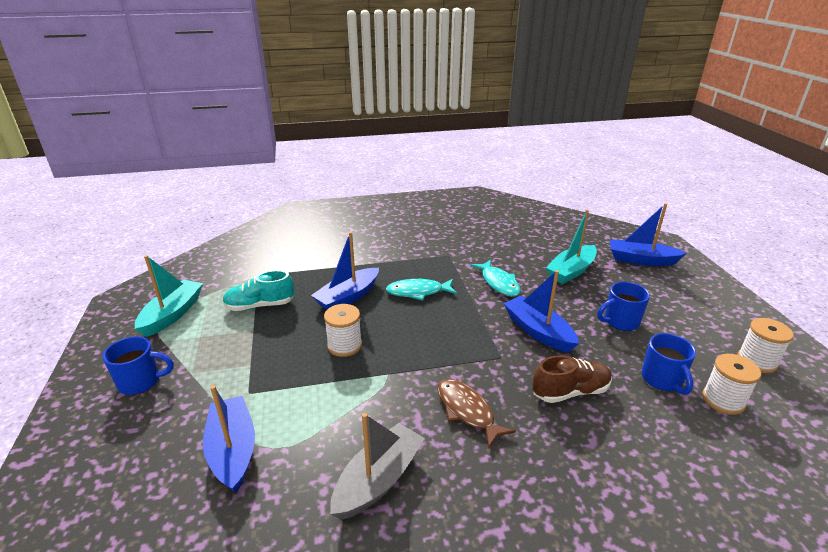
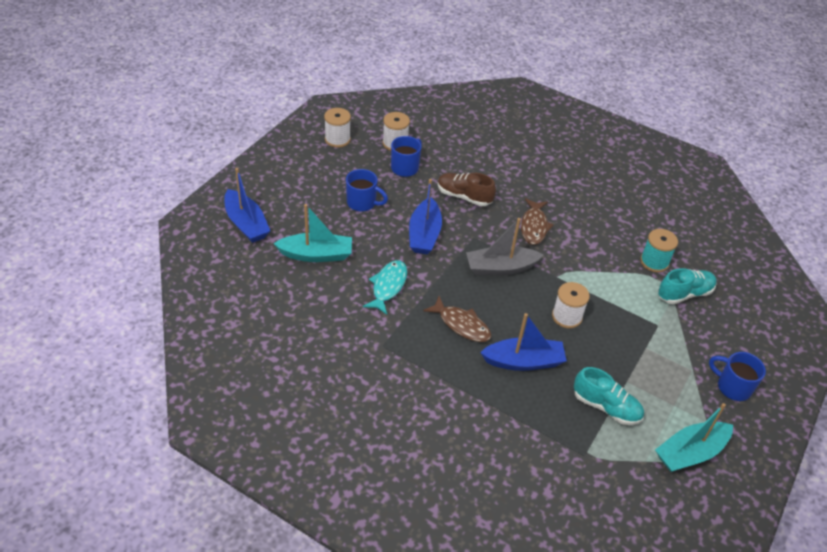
camera: 140 degrees left, 15 degrees up
blue boat [203,385,255,493] -> turquoise shoe [658,268,717,304]
grey boat [330,413,425,520] -> grey boat moved to [466,218,543,276]
turquoise fish [386,279,457,301] -> brown fish [423,296,491,342]
none -> turquoise spool [640,229,678,272]

